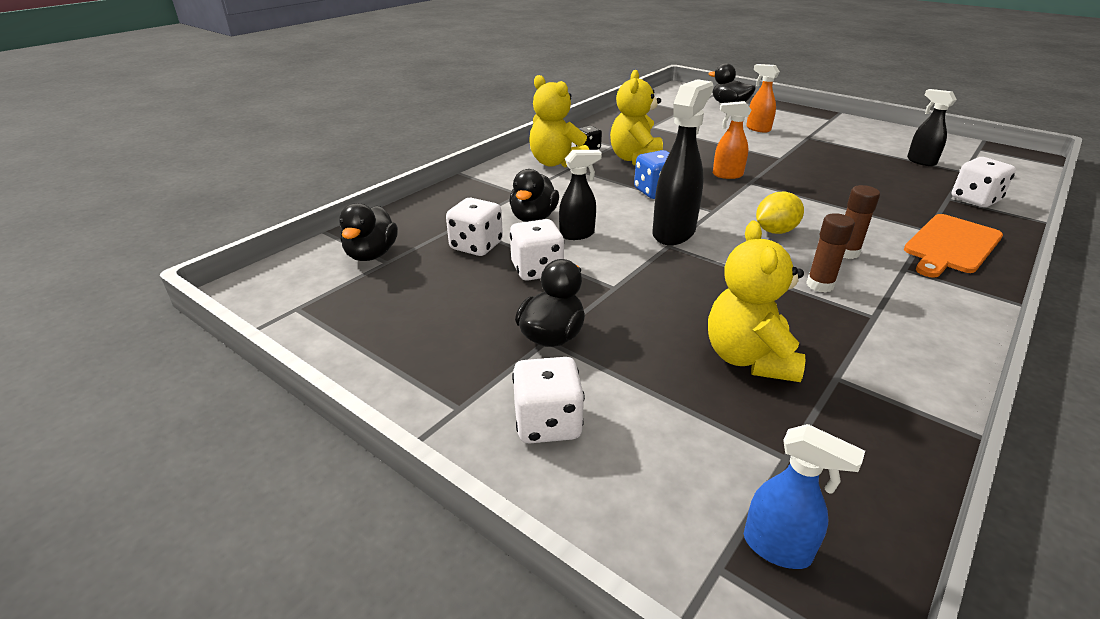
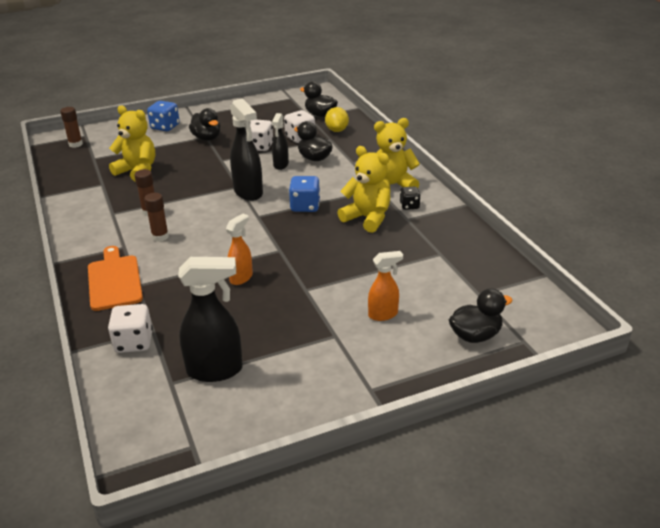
camera: 120 degrees right, 0 degrees up
white dice [512,357,585,444] -> blue dice [147,101,180,131]
orange spray bottle [713,101,751,179] -> orange spray bottle moved to [226,214,253,285]
blue spray bottle [744,424,865,569] -> brown glue stick [60,107,83,148]
yellow lemon [756,192,804,234] -> yellow lemon moved to [325,107,349,132]
black spray bottle [907,89,957,166] -> black spray bottle [178,257,243,382], size x1.68

